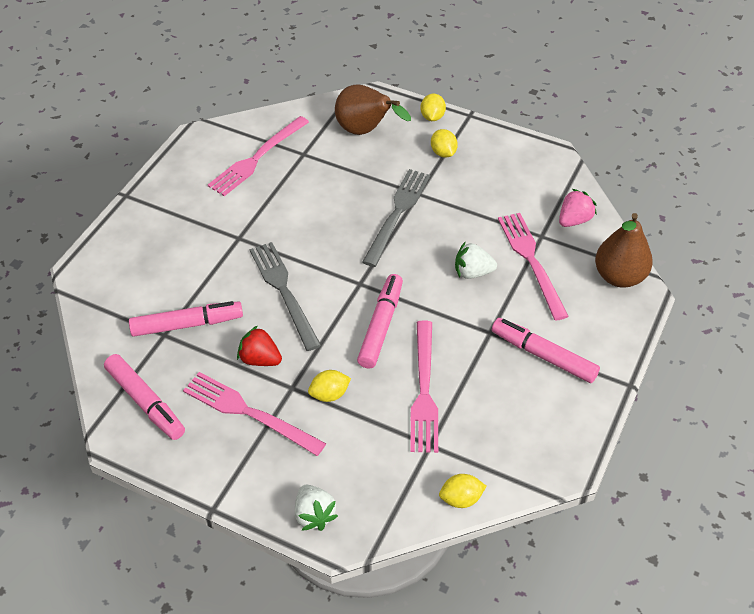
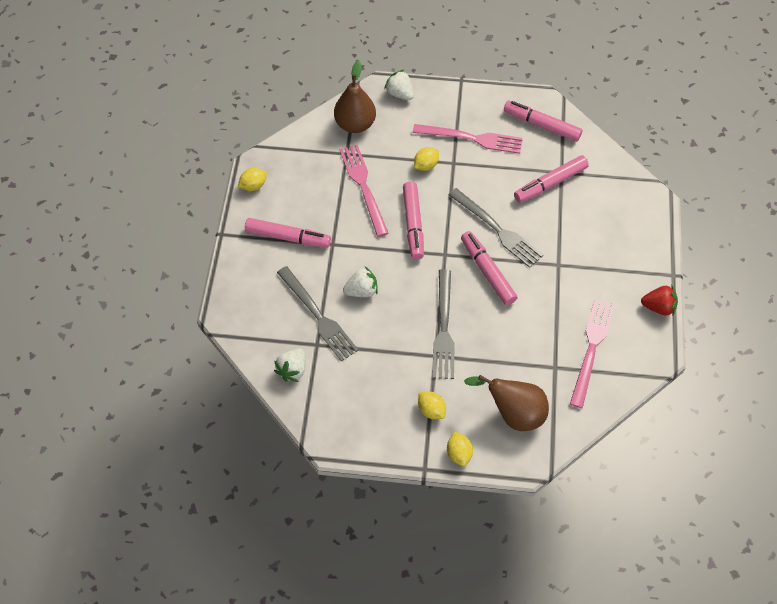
camera: 160 degrees right, 10 degrees up
red strawberry [237,326,282,366] -> red strawberry moved to [641,284,678,316]
yellow lemon [439,474,486,508] -> yellow lemon moved to [238,168,267,191]
pink fork [498,213,569,321] -> grey fork [277,266,358,362]
pink strawberry [559,189,597,227] -> white strawberry [274,348,305,382]
brown pear [595,213,653,288] -> brown pear moved to [334,60,376,133]
none -> pink marker [461,231,517,306]

